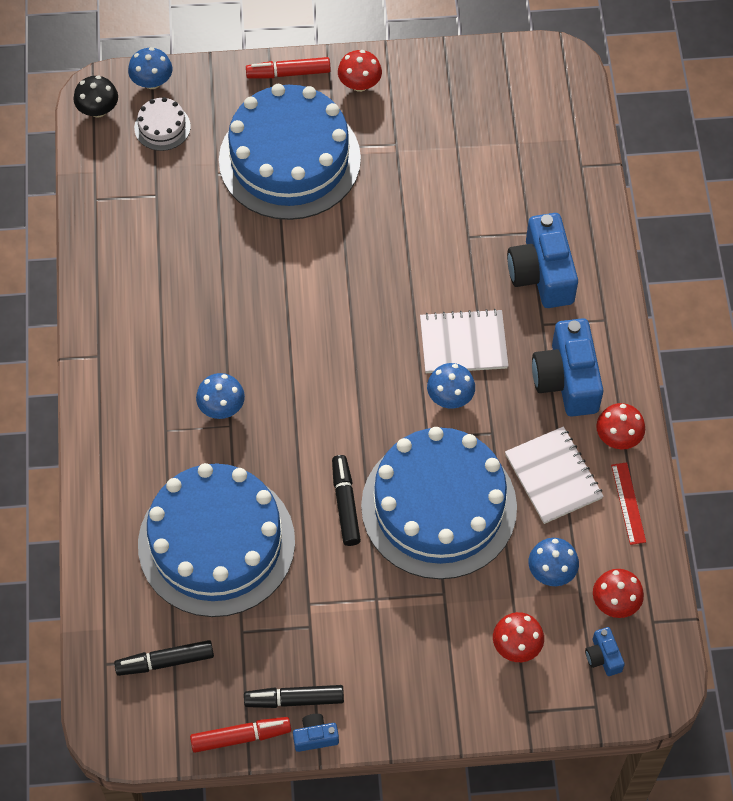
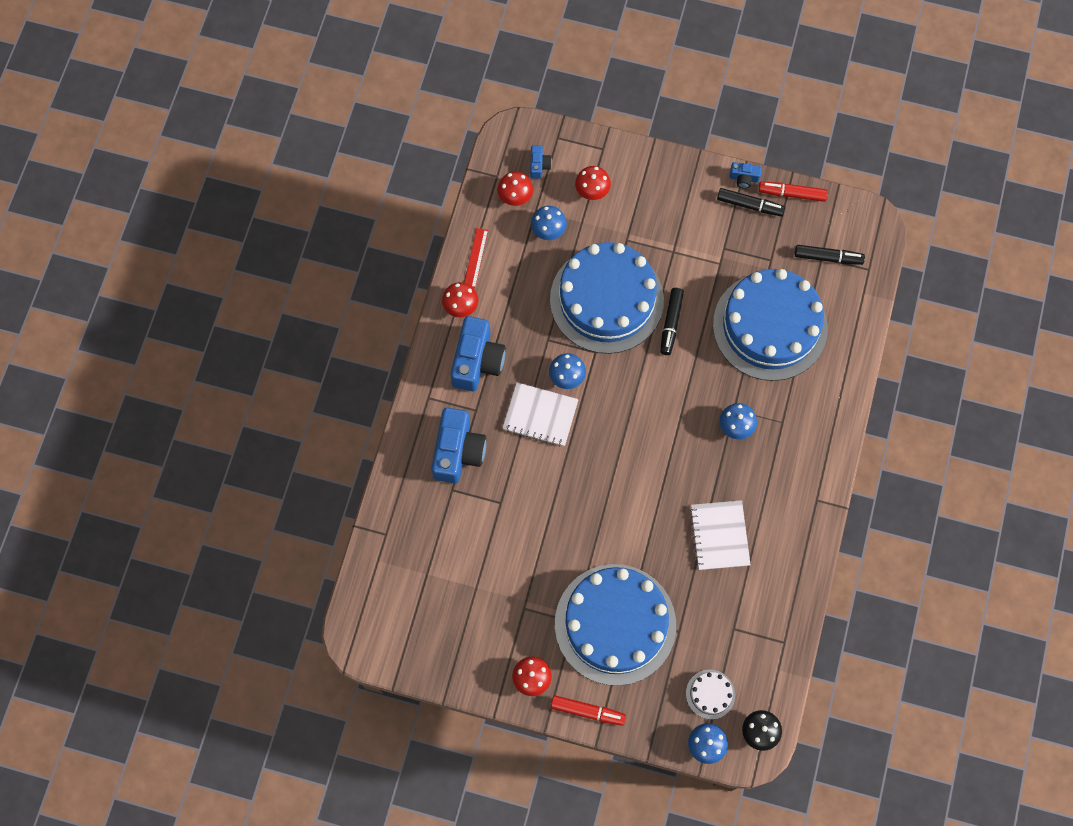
camera: 160 degrees left, 10 degrees up
white notebook [505,426,604,524] -> white notebook moved to [690,500,751,570]

